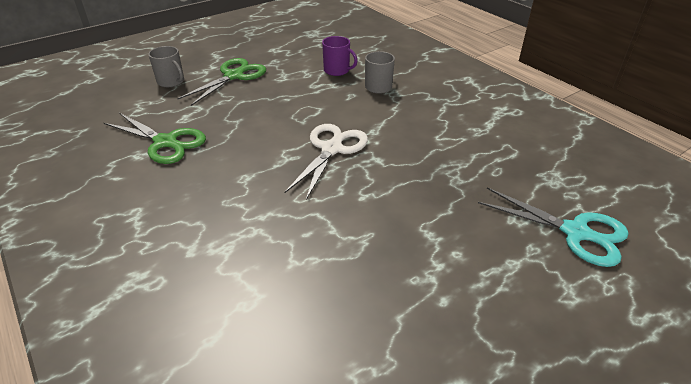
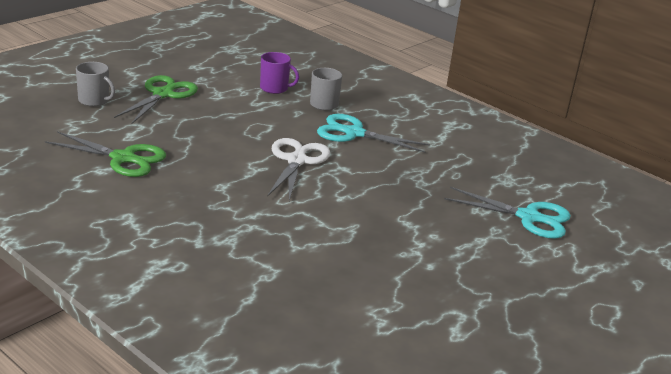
camera: 15 degrees left, 10 degrees down
none -> turquoise scissors [317,114,430,153]

